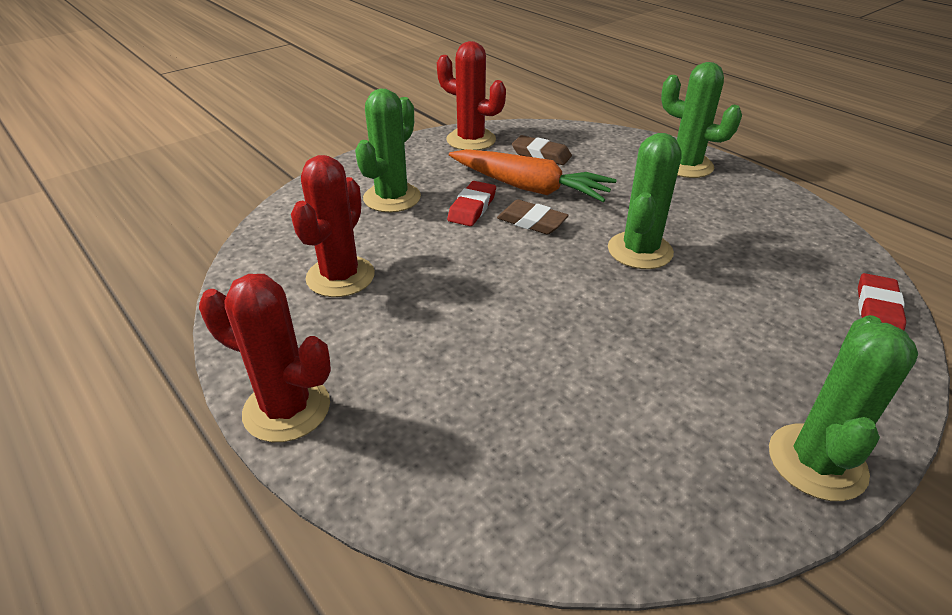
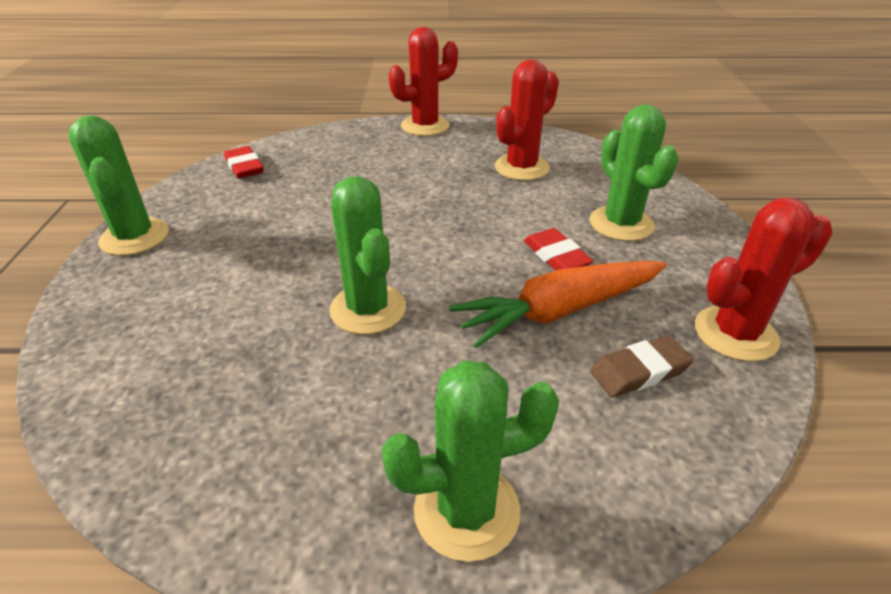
camera: 130 degrees right, 0 degrees up
red cactus [291,155,375,297] -> red cactus turned 75 degrees clockwise [495,59,559,181]
brown eraser [497,200,569,234] -> none
red eraser [858,273,906,330] -> red eraser moved to [224,146,264,178]

